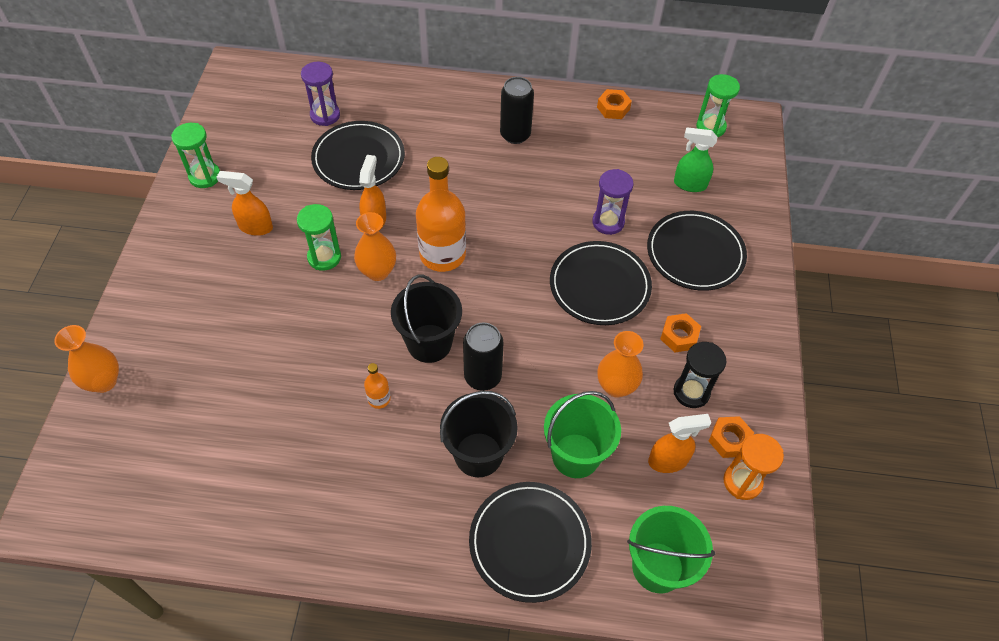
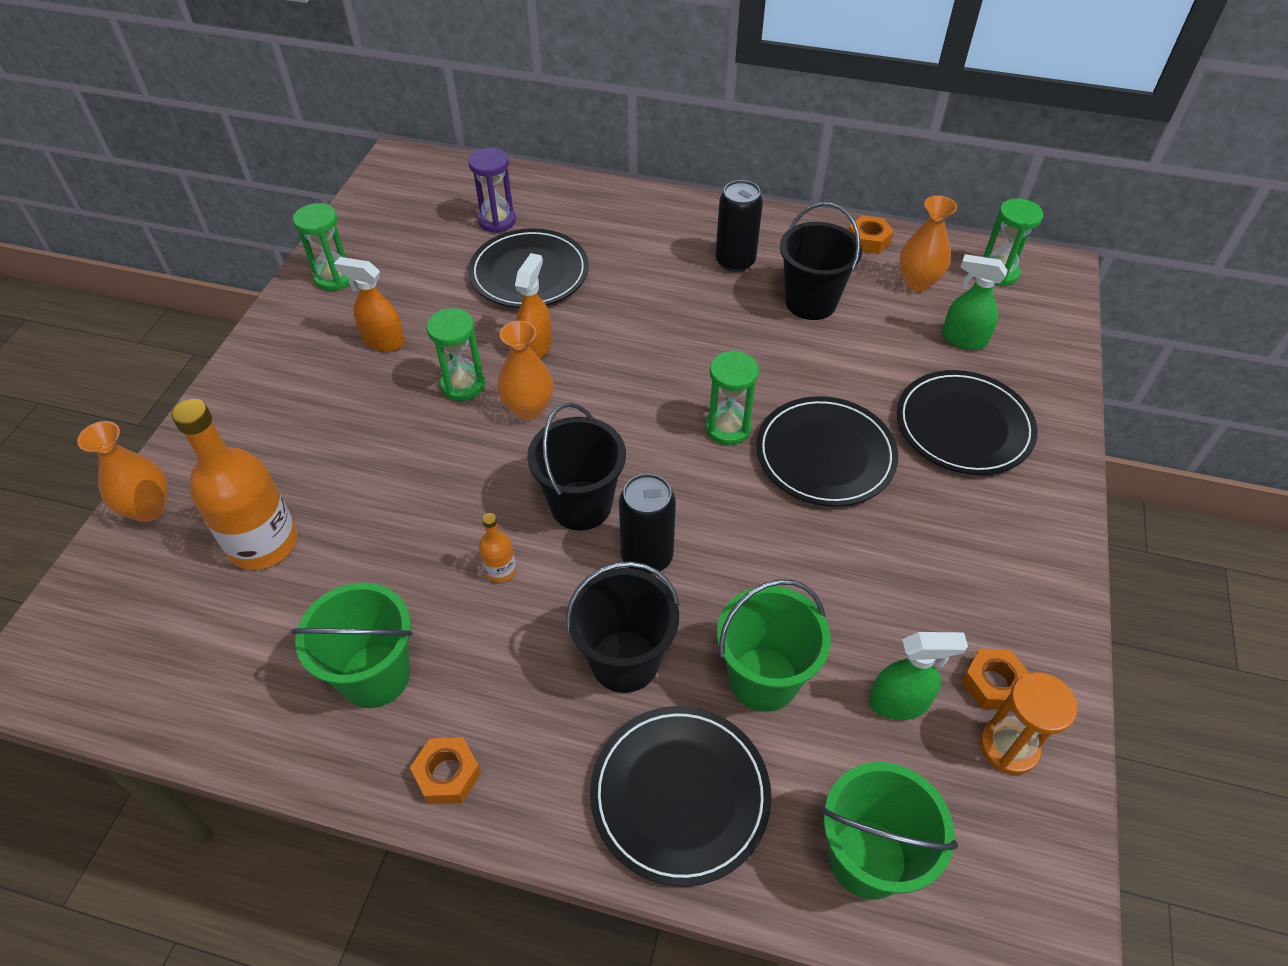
camera: 10 degrees right, 5 degrees down
orange bottle [416,157,466,272] -> orange bottle moved to [172,399,298,570]
purple hourglass [592,169,634,235] -> none
orange vase [597,331,644,397] -> orange vase moved to [899,195,957,292]
orange spray bottle [648,414,711,473] -> green spray bottle [869,632,968,720]
orange nut [660,313,701,352] -> orange nut moved to [410,737,481,804]
black hourglass [674,342,727,408] -> none
none -> green bucket [291,582,413,708]
none -> green hourglass [705,350,759,445]
none -> black bucket [780,203,862,320]

